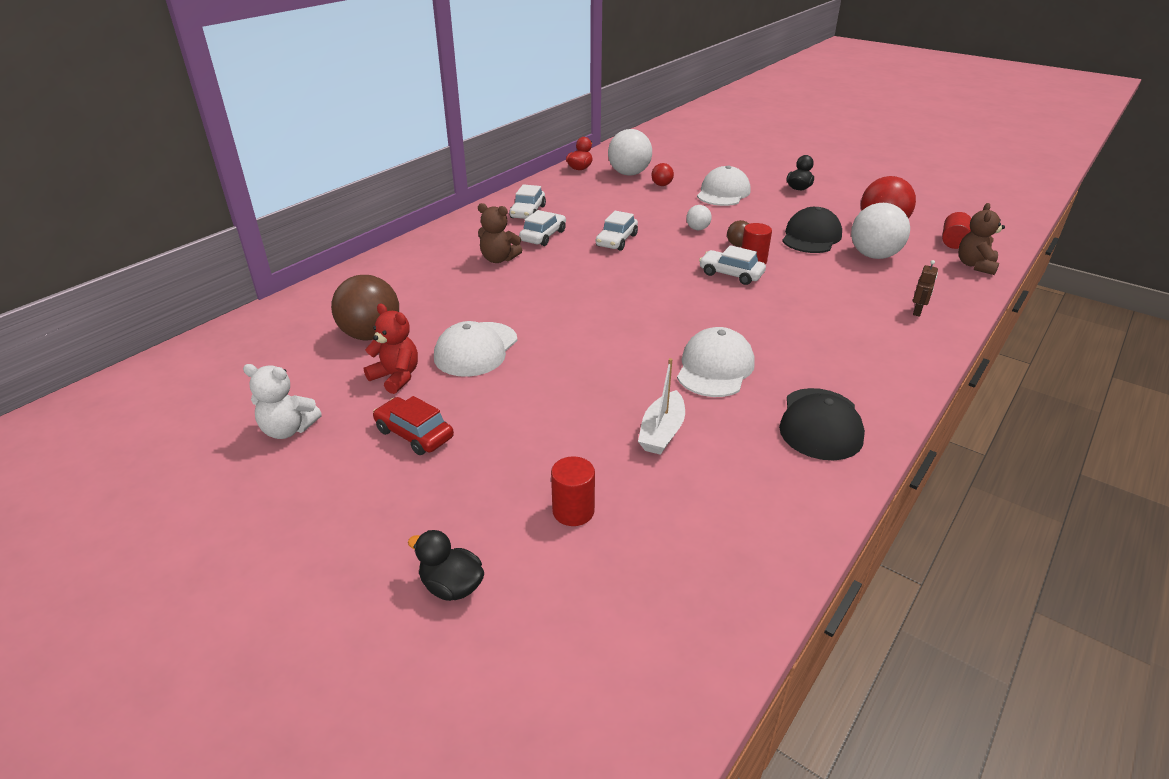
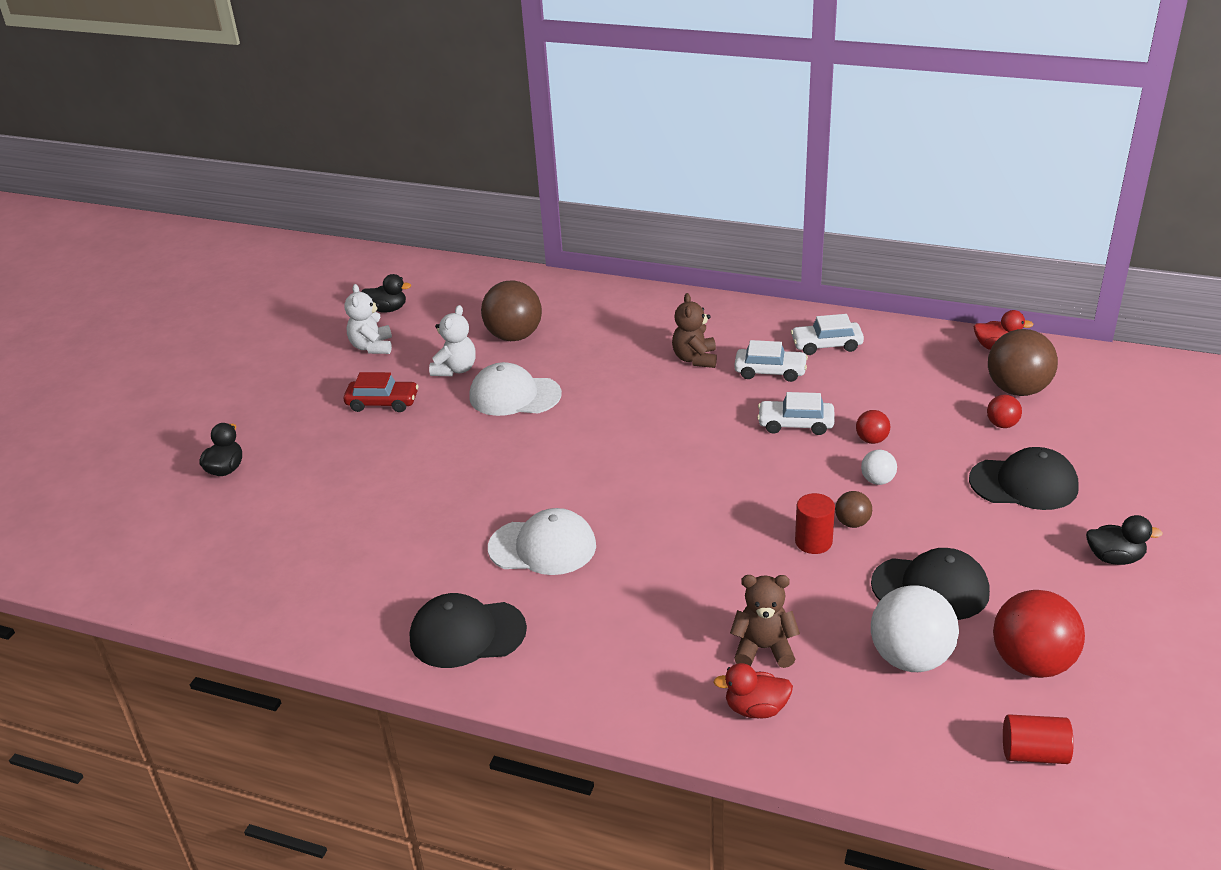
camera: 75 degrees right, 0 degrees up
red teddy bear [364,304,418,394] -> white teddy bear [429,305,476,376]
red car [373,396,454,455] -> red car turned 75 degrees clockwise [344,372,418,412]
red cylinder [551,456,595,526] -> none
white ball [608,129,652,175] -> brown ball [988,329,1058,396]
white boat [638,358,685,455] -> none
white cap [697,165,751,206] -> black cap [969,447,1079,510]
white car [699,245,766,285] -> none
brown robot [913,260,938,316] -> red duck [713,663,793,718]
brown teddy bear [958,203,1005,275] -> brown teddy bear moved to [730,575,800,668]
none -> black duck [362,274,411,313]
none -> red ball [856,410,890,444]

